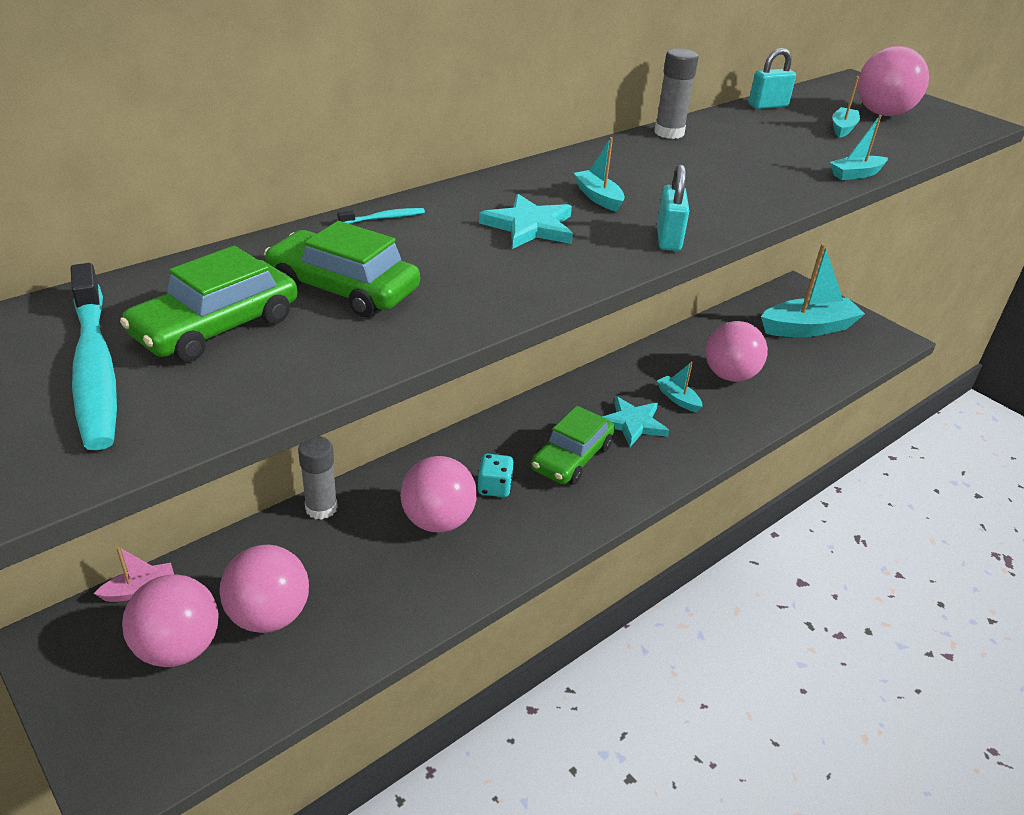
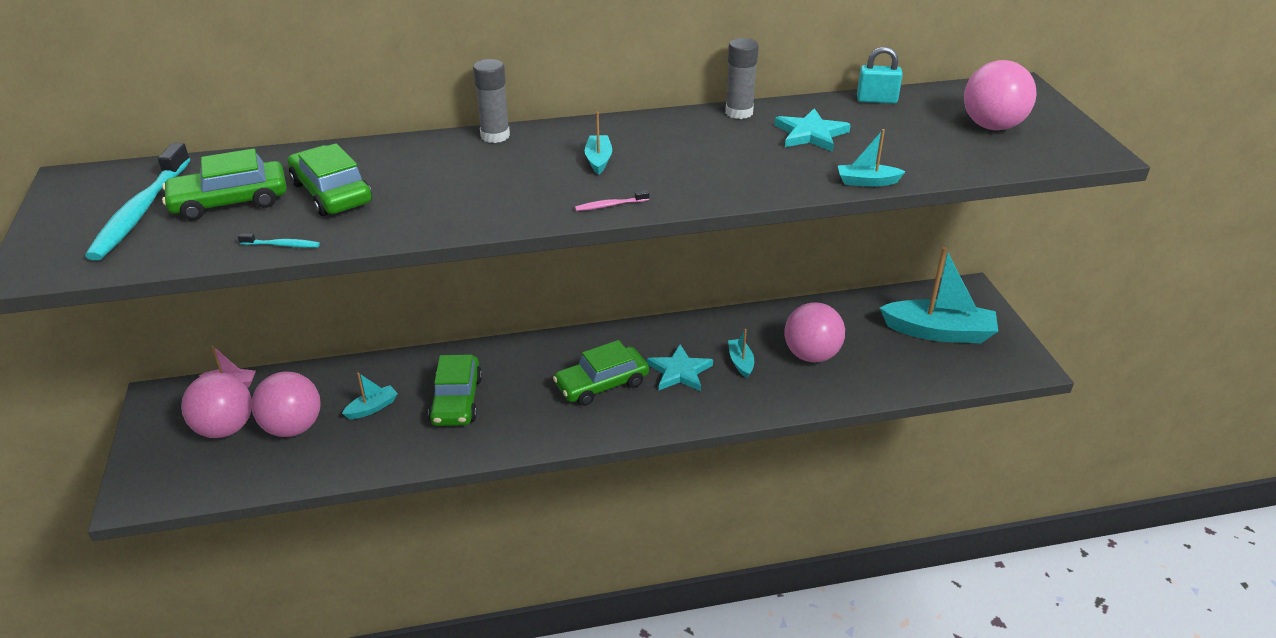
camera: 30 degrees right, 0 degrees up
grey glue stick [298,436,338,520] -> grey glue stick moved to [473,59,510,143]
turquoise toothbrush [337,208,425,224] -> turquoise toothbrush moved to [238,233,320,248]
pink ball [400,456,477,532] -> green car [428,355,482,426]
turquoise dice [478,454,514,497] -> none
turquoise star [479,194,573,249] -> turquoise star moved to [774,108,851,152]
turquoise padlock [657,164,689,251] -> pink toothbrush [575,190,649,211]
turquoise boat [832,76,860,138] -> turquoise boat moved to [342,373,398,419]

